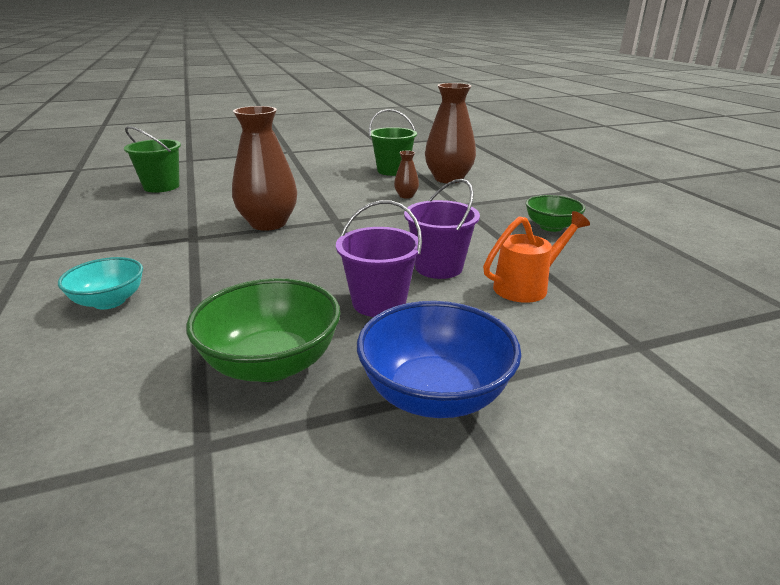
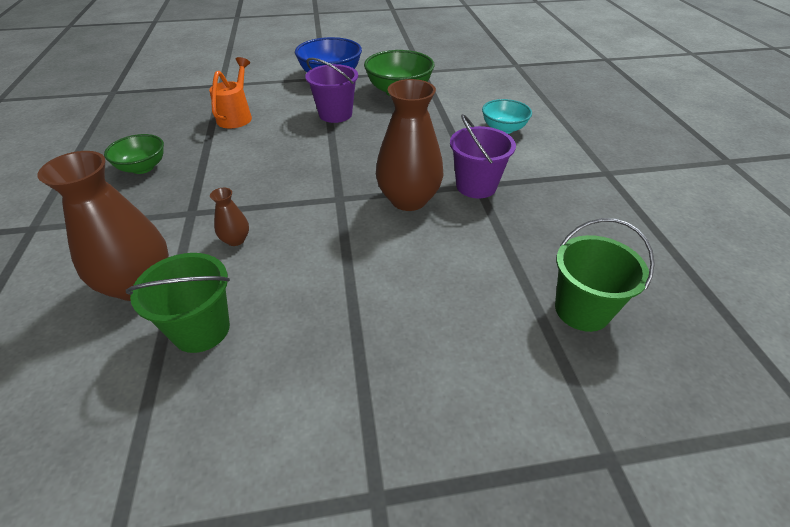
camera: 170 degrees left, 15 degrees up
purple bucket [404,179,480,279] -> purple bucket moved to [450,114,516,198]
orange watering can [483,211,590,303] -> orange watering can turned 120 degrees clockwise [209,57,252,128]

